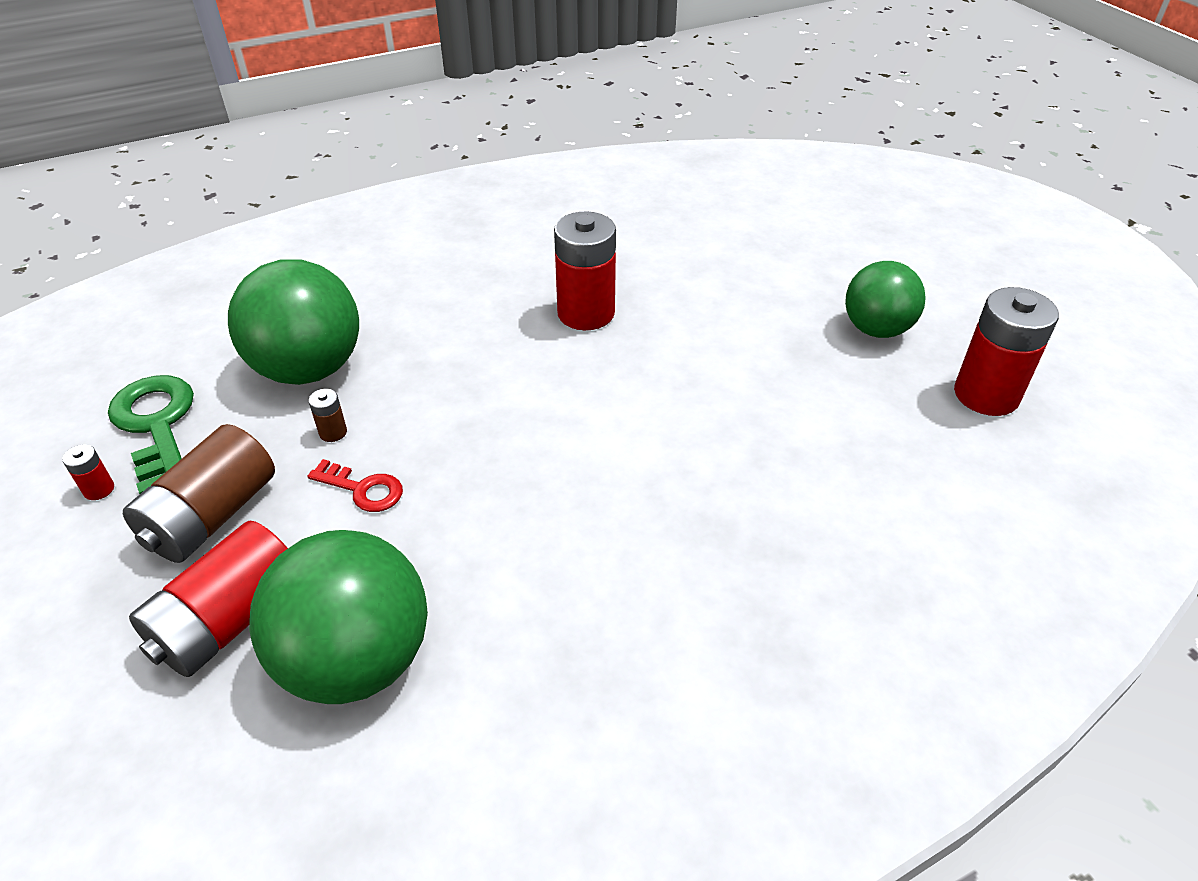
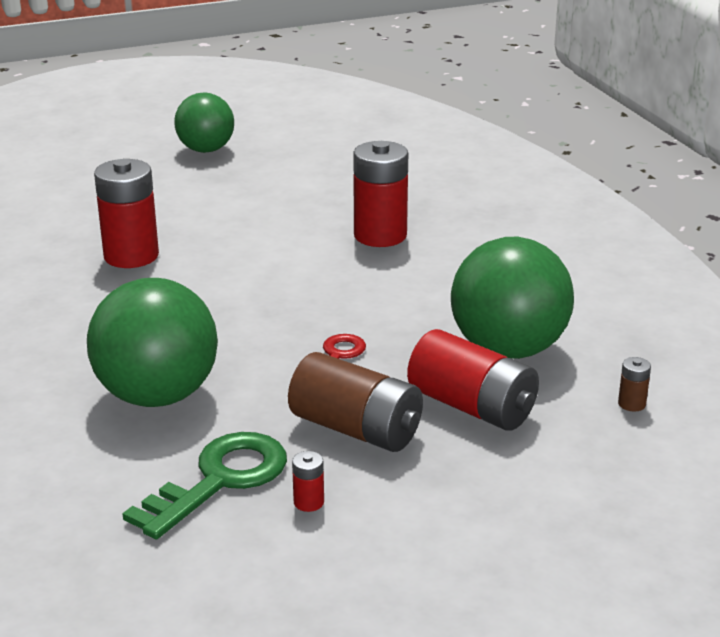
camera: 85 degrees left, 15 degrees down
green key [108,375,194,494] -> green key turned 150 degrees clockwise [122,432,287,539]
brown battery [309,389,347,442] -> brown battery moved to [618,357,651,412]
red battery [954,287,1059,416] -> red battery moved to [353,141,408,247]

